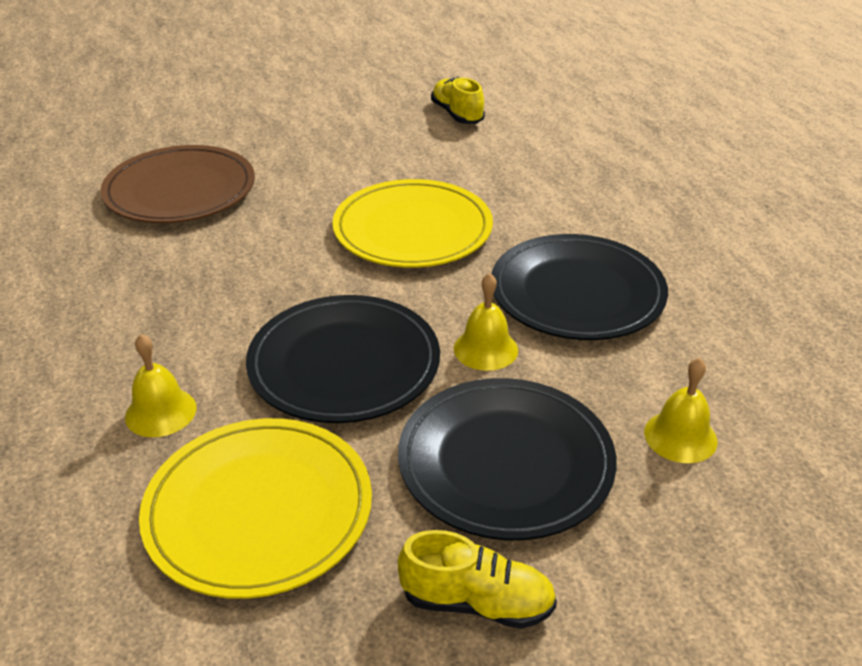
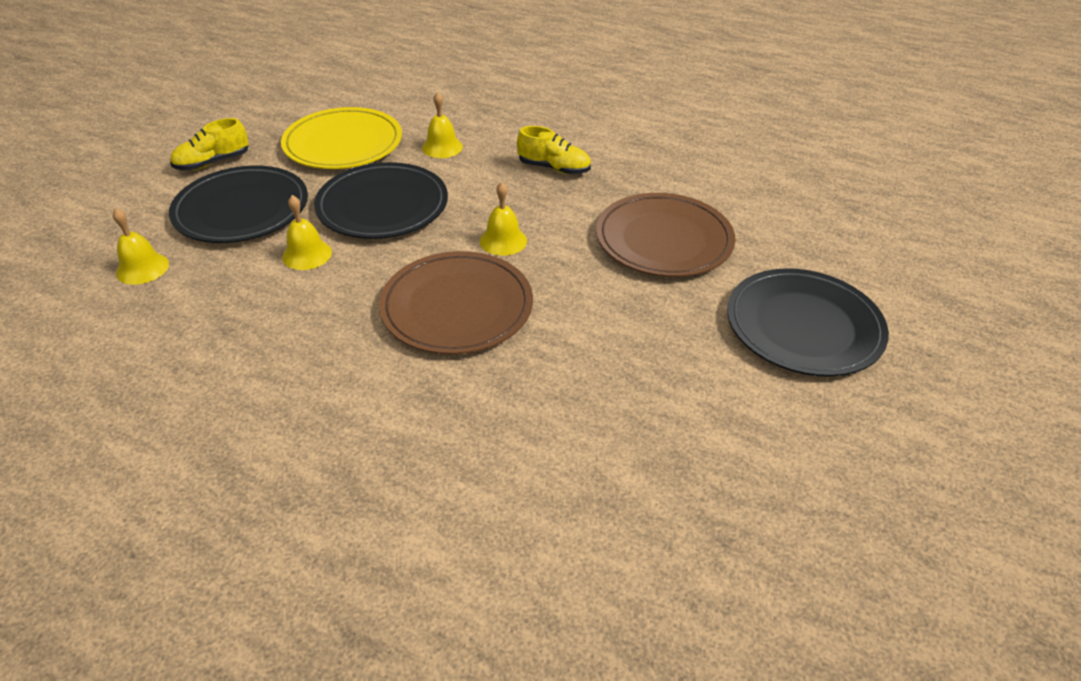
camera: 135 degrees right, 5 degrees up
yellow plate [332,179,493,268] -> brown plate [379,251,533,354]
yellow shoe [431,77,485,124] -> yellow shoe moved to [517,126,591,175]
black plate [492,234,668,340] -> black plate moved to [727,268,889,377]
none -> yellow bell [480,182,527,256]

